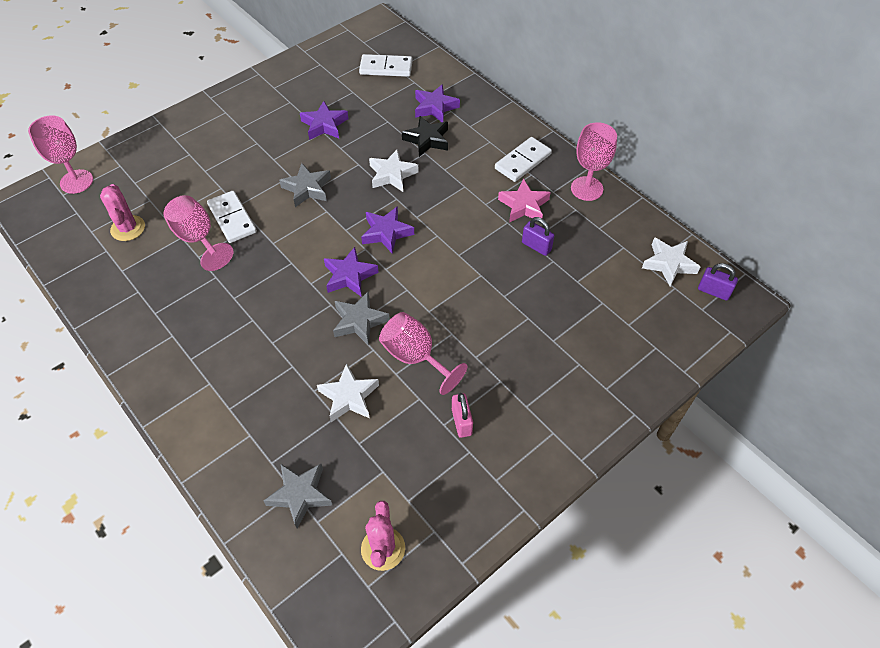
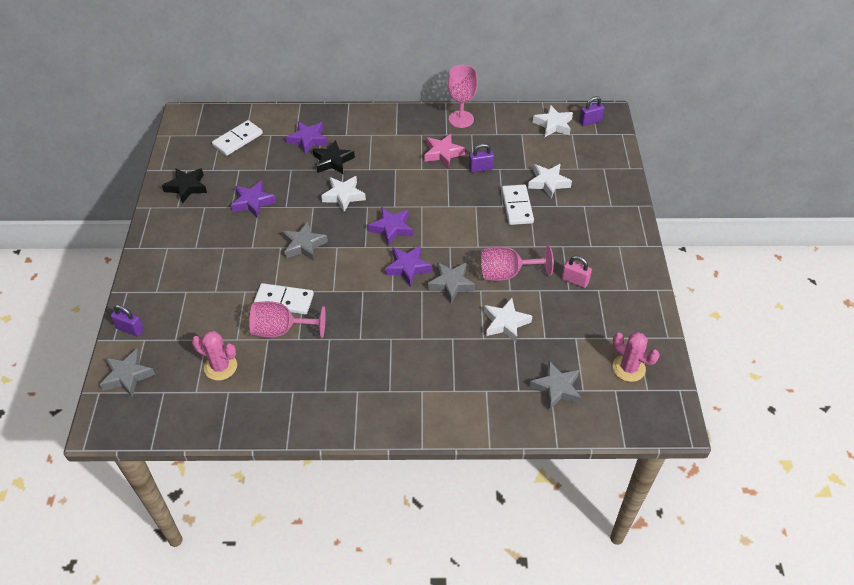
camera: 50 degrees left, 5 degrees down
pink goblet [28,115,93,194] -> grey star [100,348,155,398]
white domino [495,137,552,182] -> white domino moved to [502,185,534,225]
none -> purple padlock [111,305,144,337]
none -> black star [162,168,207,204]
none -> white star [528,164,572,198]

